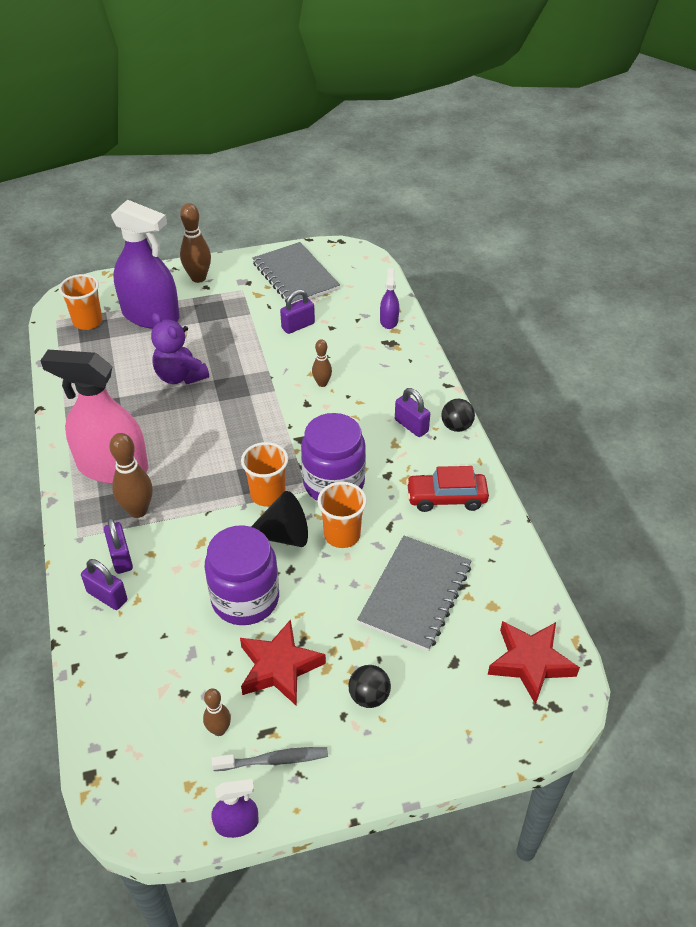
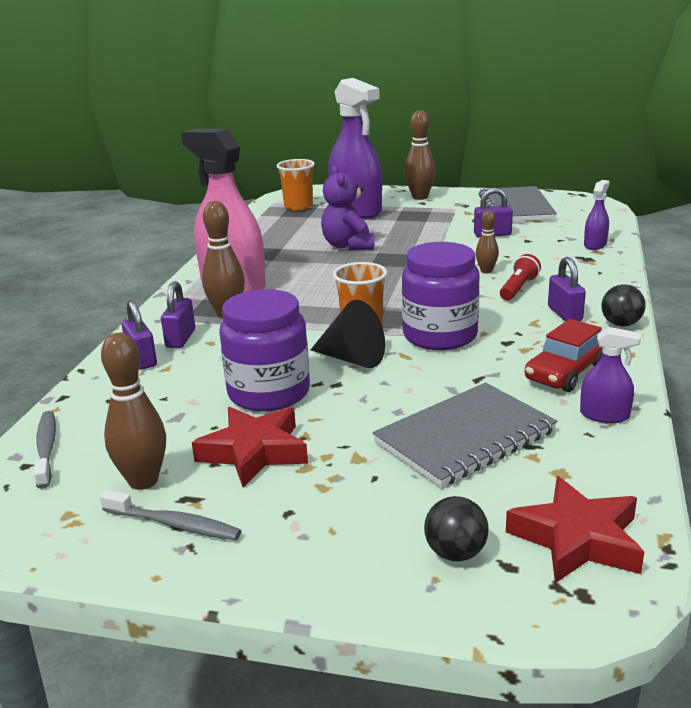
camera: 30 degrees right, 20 degrees down
brown bowling pin [203,688,231,736] -> brown bowling pin [101,333,166,490], size x1.70
purple spray bottle [211,779,259,838] -> purple spray bottle moved to [580,327,641,423]
orange cup [318,482,367,548] -> none
black ball [348,665,391,708] -> black ball moved to [424,496,489,561]
red car [406,466,489,512] -> red car turned 75 degrees counterclockwise [525,319,603,392]
none -> grey toothbrush [34,411,56,489]
none -> red flashlight [500,254,541,300]

